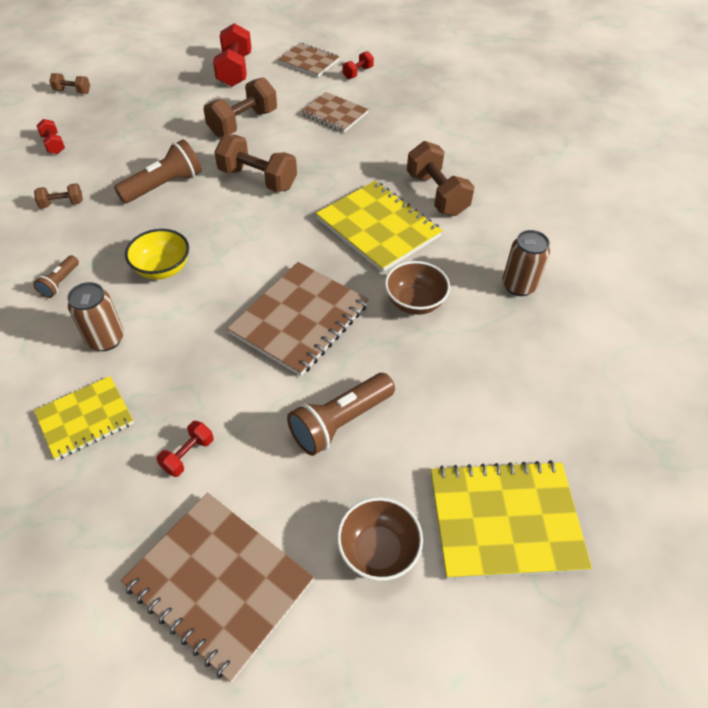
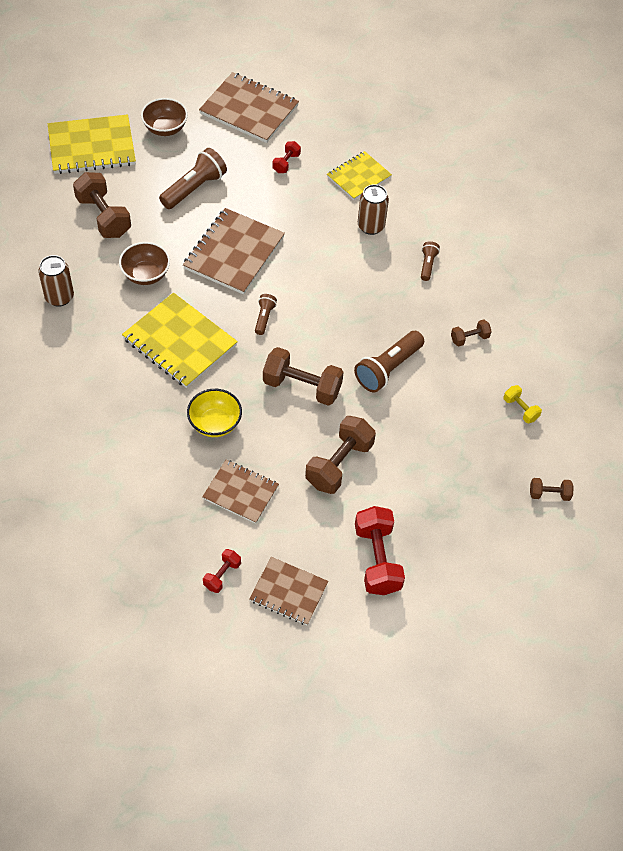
camera: 170 degrees right, 5 degrees up
red dumbbell [36,119,65,154] -> yellow dumbbell [504,385,542,423]
yellow bowl [125,229,189,279] -> yellow bowl moved to [187,389,242,437]
brown dumbbell [407,141,475,216] -> brown dumbbell moved to [73,172,131,238]
none -> brown flashlight [255,294,277,335]

